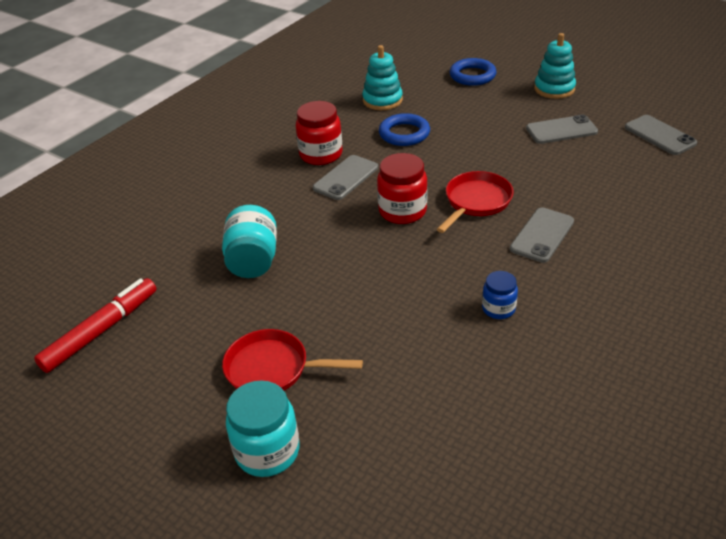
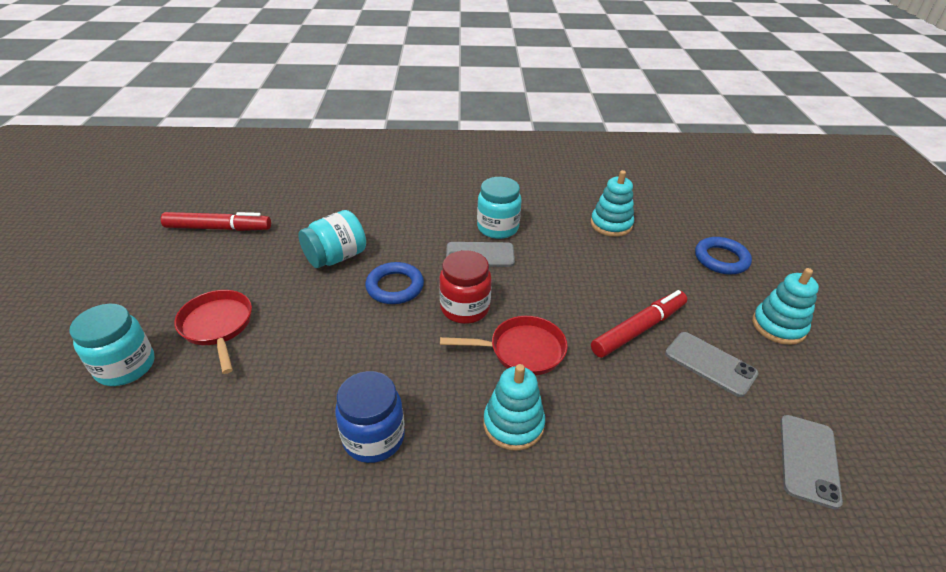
camera: 50 degrees right, 0 degrees up
red jar [296,101,343,165] -> turquoise jar [477,177,521,239]
blue ring [379,113,430,146] -> blue ring moved to [365,262,424,304]
blue jar [482,271,518,319] -> blue jar [335,371,405,463], size x1.68
grey phone [510,207,574,263] -> turquoise stacking toy [483,364,545,451]
none -> red marker [591,290,687,358]

